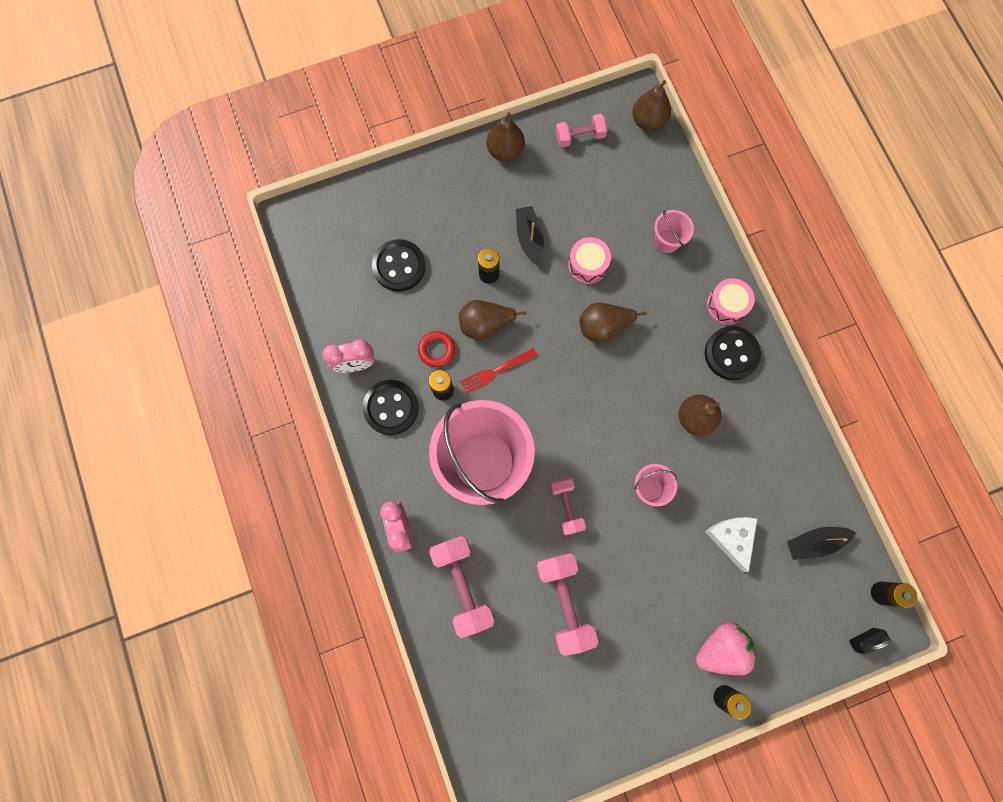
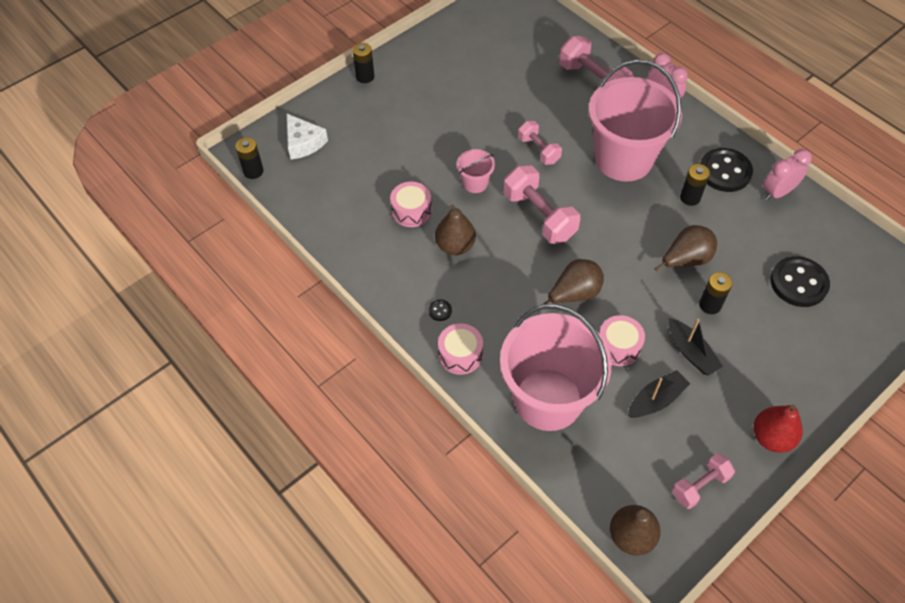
camera: 160 degrees right, 20 degrees down
red ring [418,331,455,367] -> none
red fork [460,348,538,394] -> none
brown pear [487,112,525,162] -> red pear [754,405,803,453]
pink dumbbell [536,553,598,656] -> pink dumbbell moved to [504,165,580,244]
pink bucket [654,210,694,253] -> pink bucket [500,304,612,431], size x2.35
pink strawberry [696,623,757,675] -> none
black button [705,326,761,380] -> black button [428,299,452,321], size x0.41
white cheese [705,517,757,572] -> white cheese moved to [287,114,328,160]
black boat [787,527,856,560] -> black boat moved to [628,370,690,418]
black padlock [849,628,891,655] -> none
none -> pink drum [390,182,432,227]

